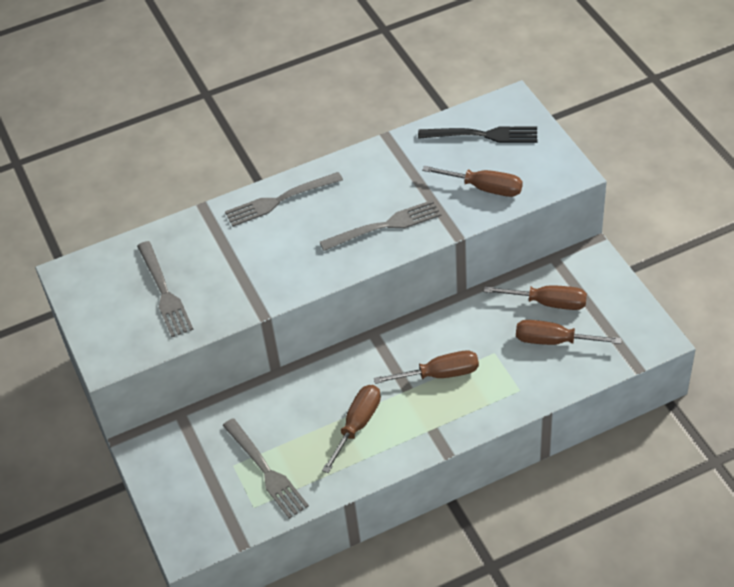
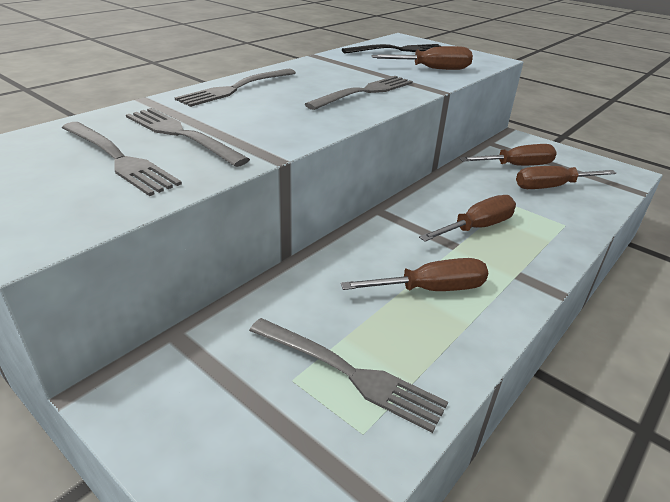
camera: 30 degrees left, 15 degrees down
brown screwdriver [322,385,381,473] -> brown screwdriver turned 75 degrees clockwise [341,258,488,291]
none -> grey fork [126,108,250,167]

